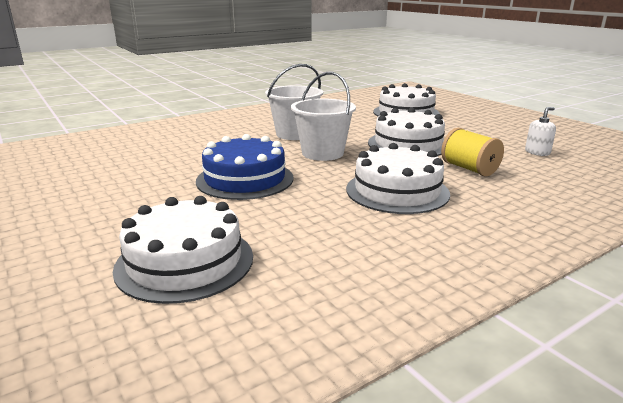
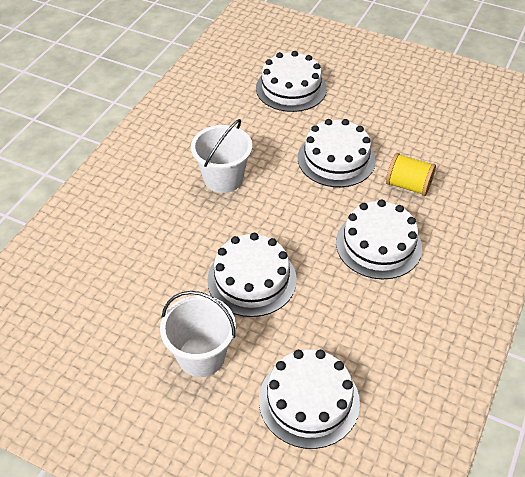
camera: 30 degrees left, 25 degrees up
blue cake [196,134,294,200] -> white cake [207,233,297,317]
white bucket [291,72,356,161] -> white bucket moved to [160,291,236,377]
white soap dispenser [525,107,556,156] -> none

